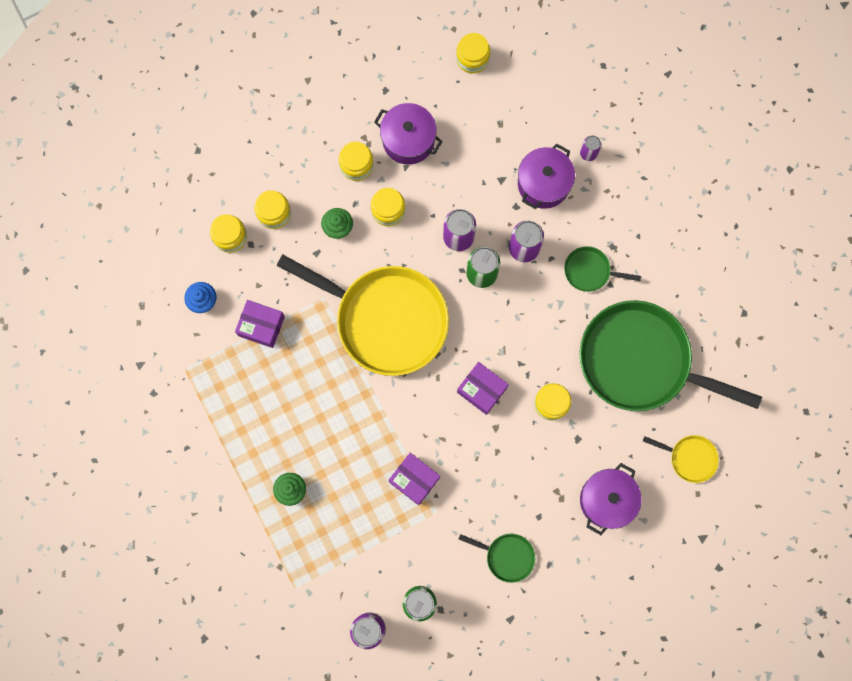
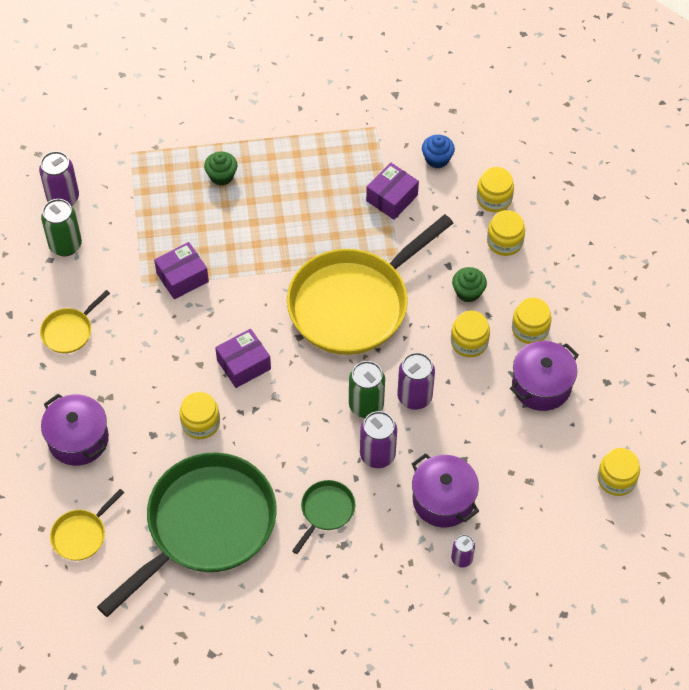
camera: 110 degrees right, 20 degrees down
green pan [459,534,535,583] -> yellow pan [40,290,110,354]

